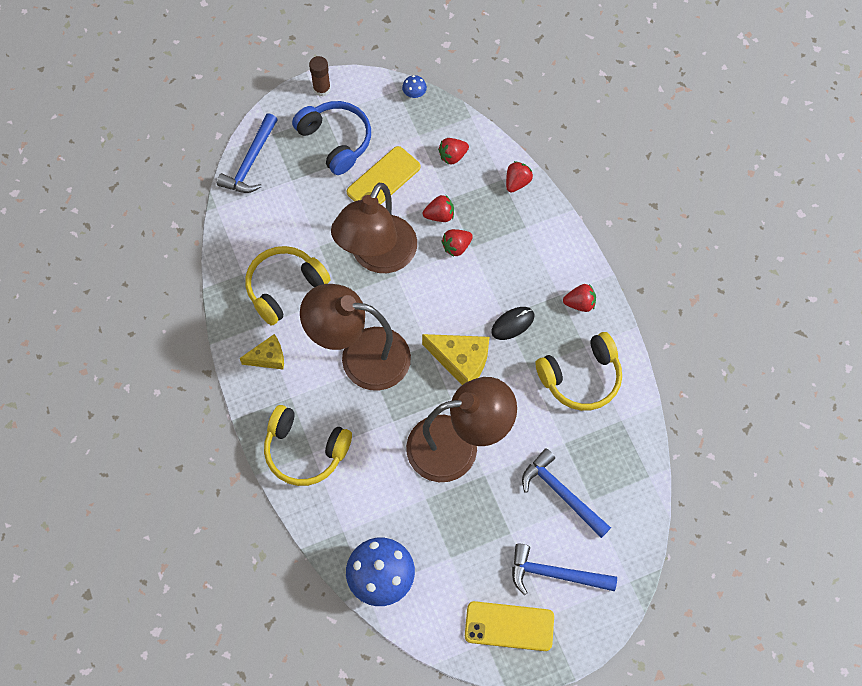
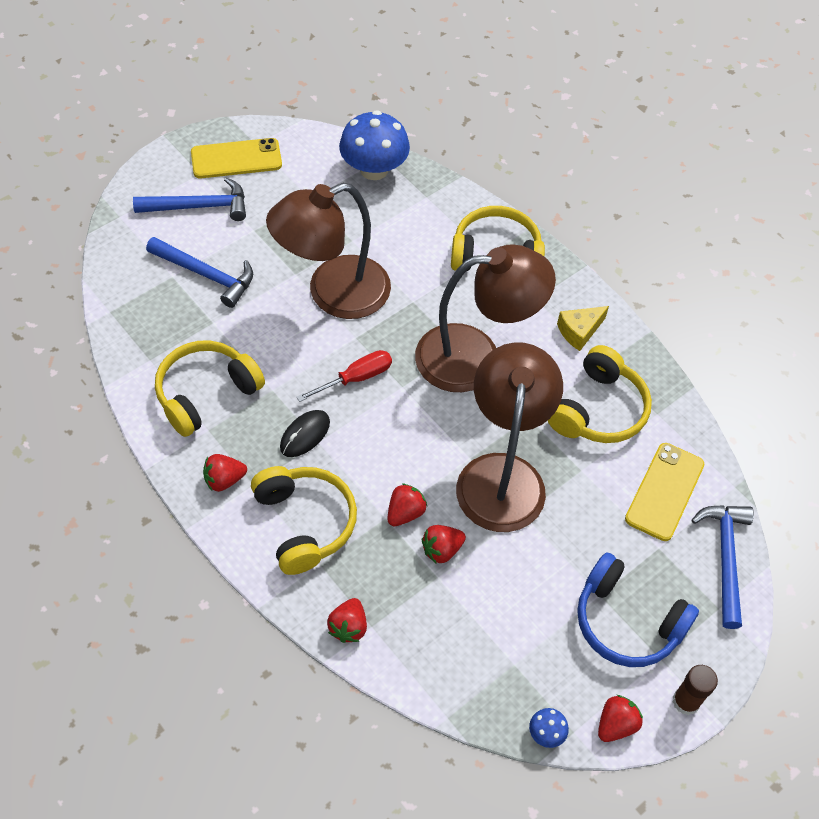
camera: 160 degrees right, 10 degrees down
yellow phone [347,146,421,204] -> yellow phone moved to [625,443,704,541]
yellow cheese [422,334,490,385] -> red screwdriver [297,350,392,402]
red strawberry [438,138,469,165] -> red strawberry moved to [598,695,643,742]
none -> yellow headphones [251,466,357,575]

